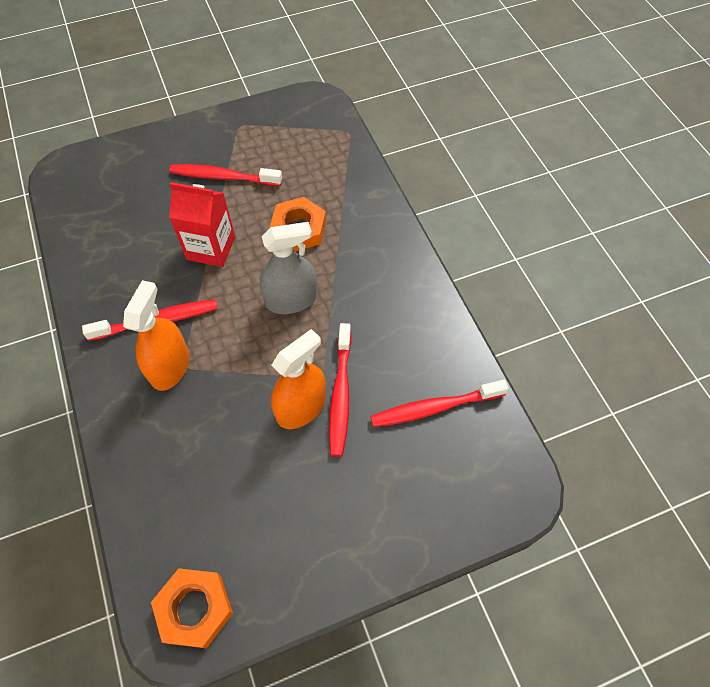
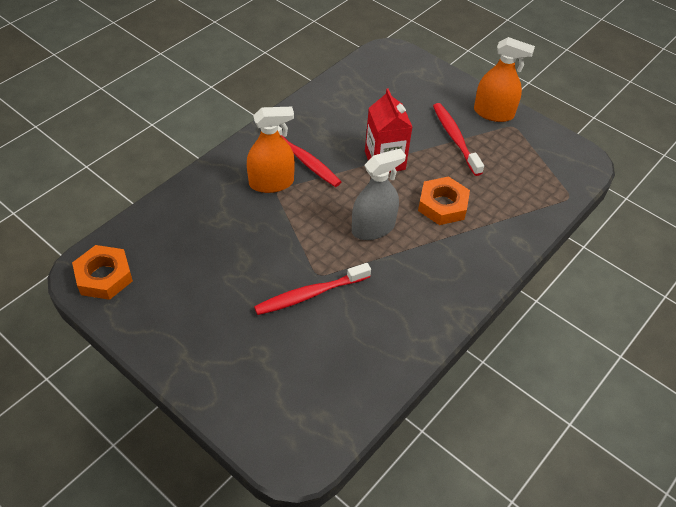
camera: 60 degrees right, 10 degrees down
grey spray bottle [260,222,317,314] -> grey spray bottle turned 75 degrees counterclockwise [352,148,406,240]
orange spray bottle [271,329,326,429] -> orange spray bottle moved to [474,37,535,122]
red toothbrush [370,380,509,427] -> none

